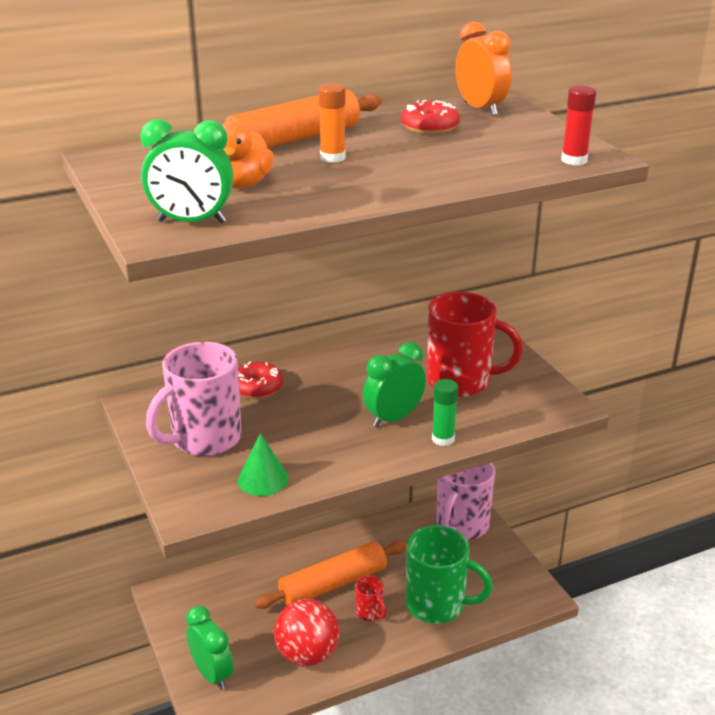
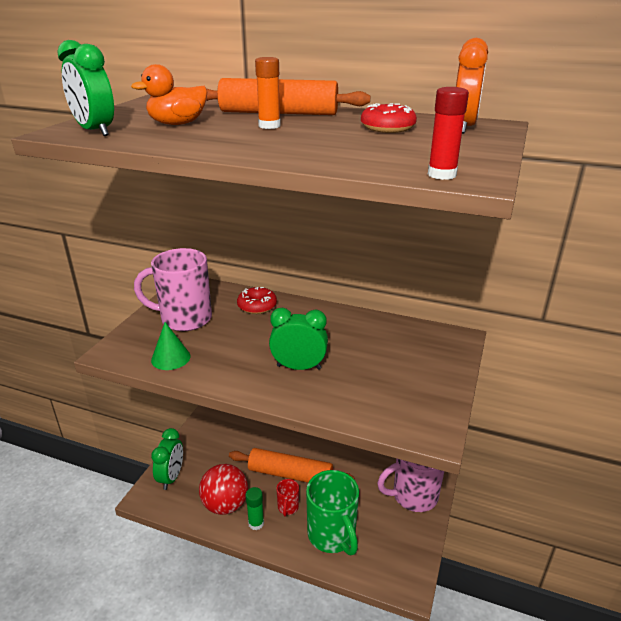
camera: 45 degrees right, 0 degrees up
red mug [427,292,523,397] -> none
green glue stick [432,379,458,446] -> green glue stick moved to [246,487,264,530]

